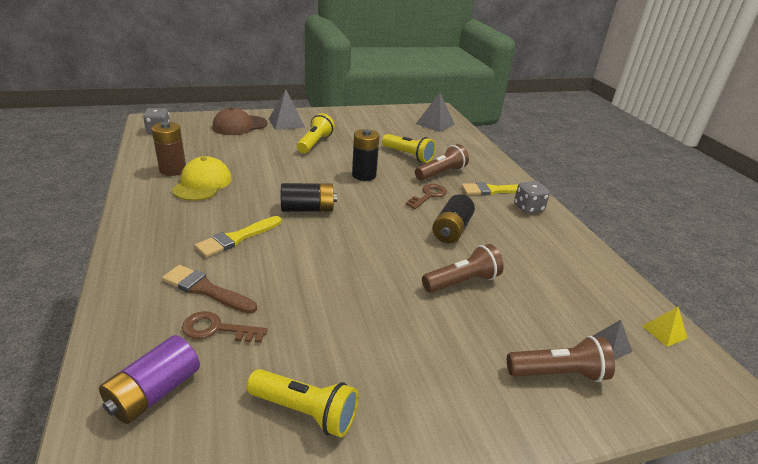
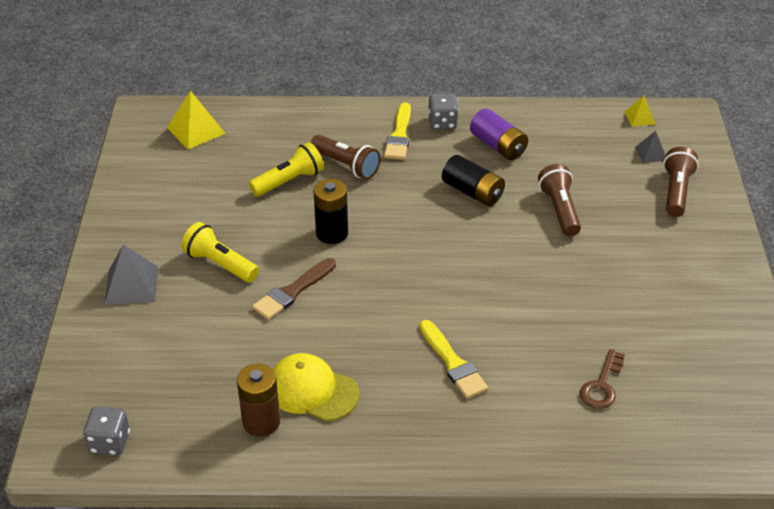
camera: 70 degrees left, 10 degrees up
purple battery [99,335,200,424] -> purple battery moved to [470,108,528,160]
brown brush [162,265,257,314] -> brown brush moved to [252,258,336,320]
brown cap [213,107,267,135] -> none
yellow flashlight [247,369,358,437] -> none
black battery [281,183,337,212] -> none
brown key [406,184,447,209] -> none
brown flashlight [415,144,469,181] -> brown flashlight turned 150 degrees clockwise [311,135,381,179]
grey pyramid [416,93,455,132] -> yellow pyramid [167,91,226,149]

